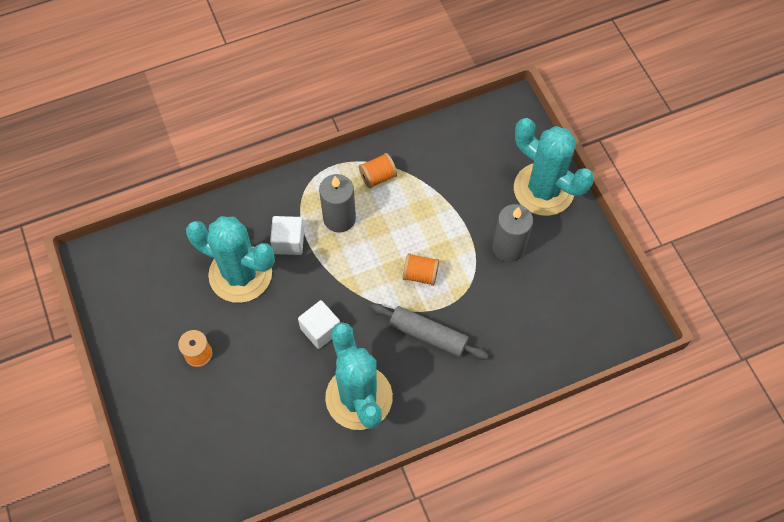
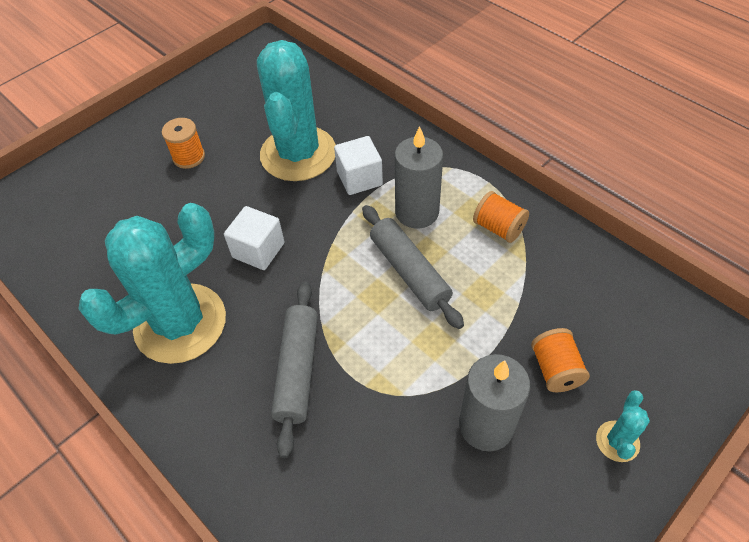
camera: 70 degrees right, 10 degrees down
orange spool [403,253,439,286] -> orange spool moved to [531,328,590,392]
turquoise cactus [514,118,594,216] -> turquoise cactus [596,390,650,462], size x0.41
none -> grey rolling pin [362,205,464,329]

